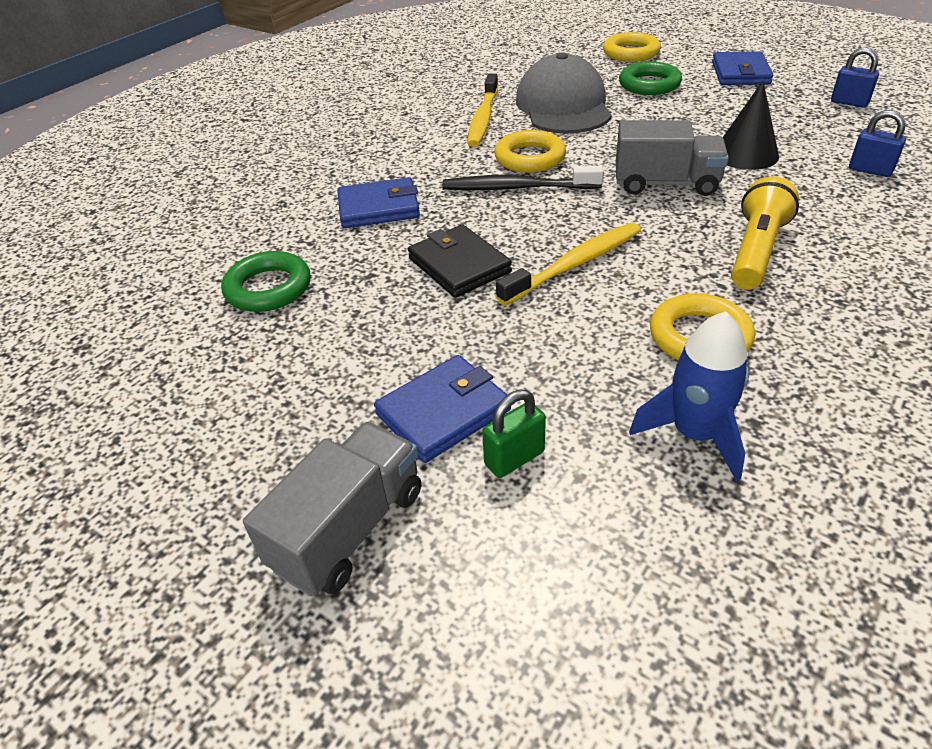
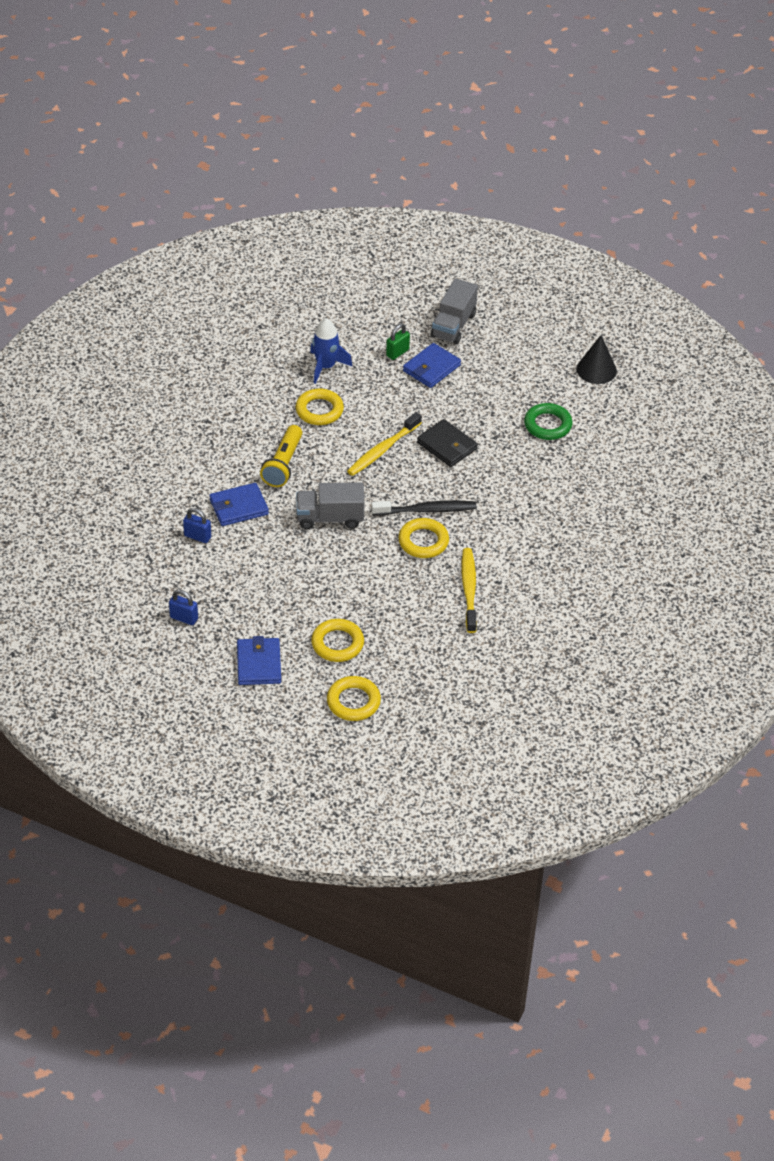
camera: 165 degrees right, 5 degrees up
blue wallet [337,177,420,228] -> blue wallet moved to [209,483,269,526]
grey cap [516,52,612,134] -> none
green ring [619,61,682,95] -> yellow ring [311,619,364,662]
black cone [723,81,779,170] -> black cone moved to [576,335,617,384]

